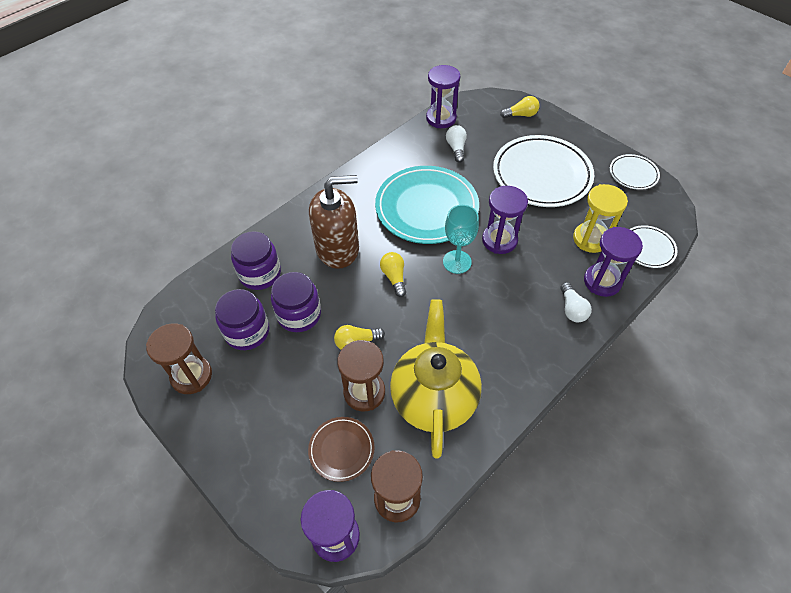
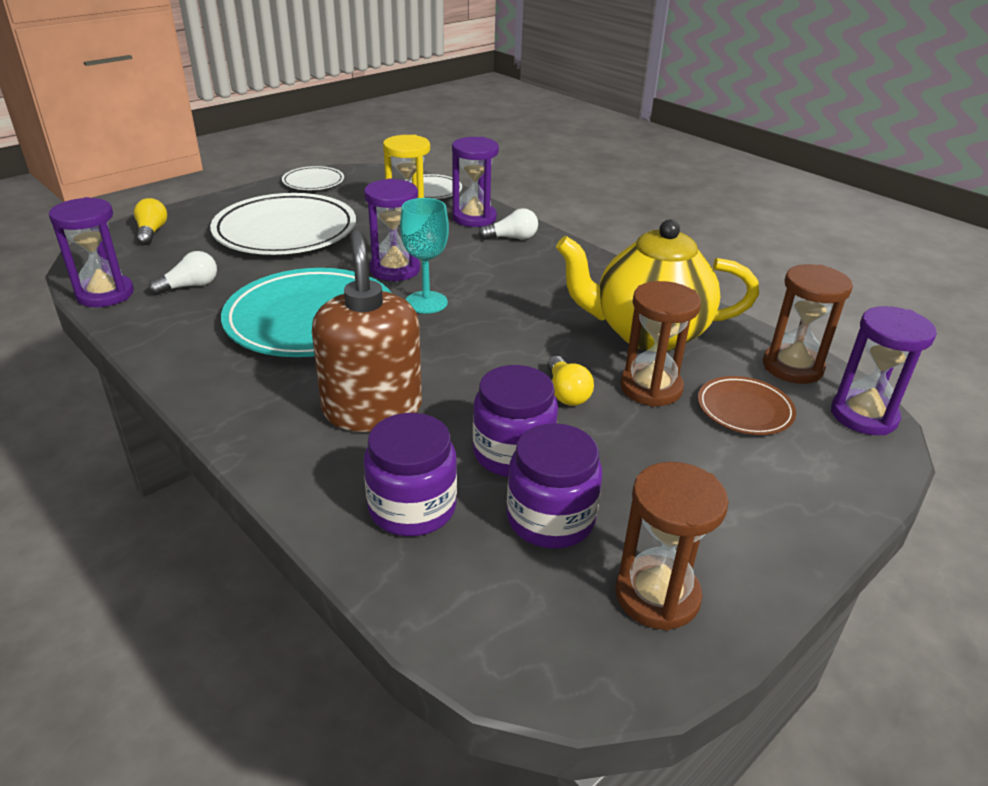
camera: 90 degrees left, 20 degrees down
yellow light bulb [380,252,406,297] -> none
white light bulb [446,125,467,163] -> white light bulb turned 150 degrees clockwise [148,251,217,295]

